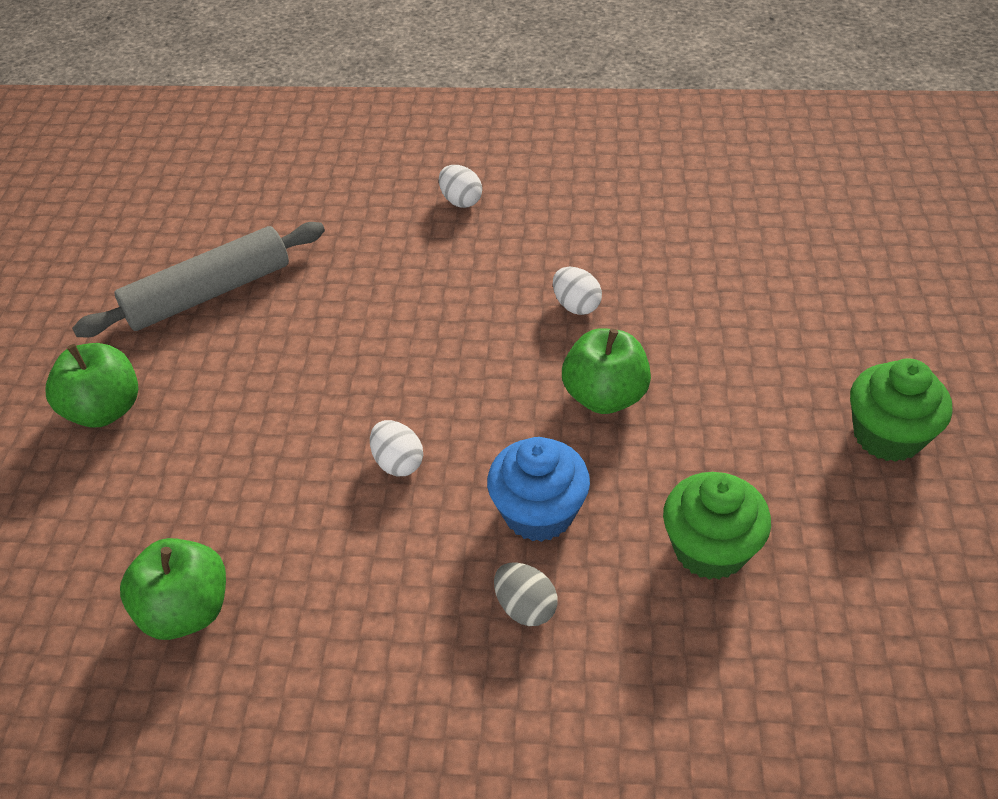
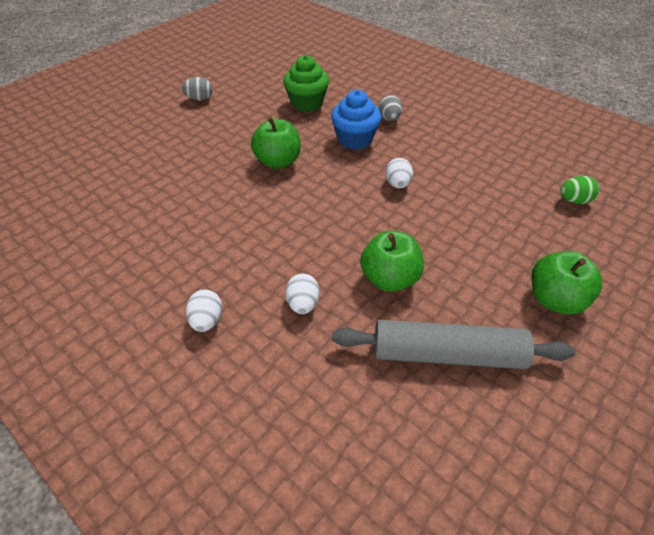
camera: 145 degrees left, 0 degrees up
green apple [120,538,226,640] -> green apple moved to [360,230,424,292]
white egg [553,267,602,315] -> white egg moved to [285,273,319,314]
green cupcake [850,358,952,462] -> grey egg [182,77,213,101]
none -> green egg [560,176,599,204]

